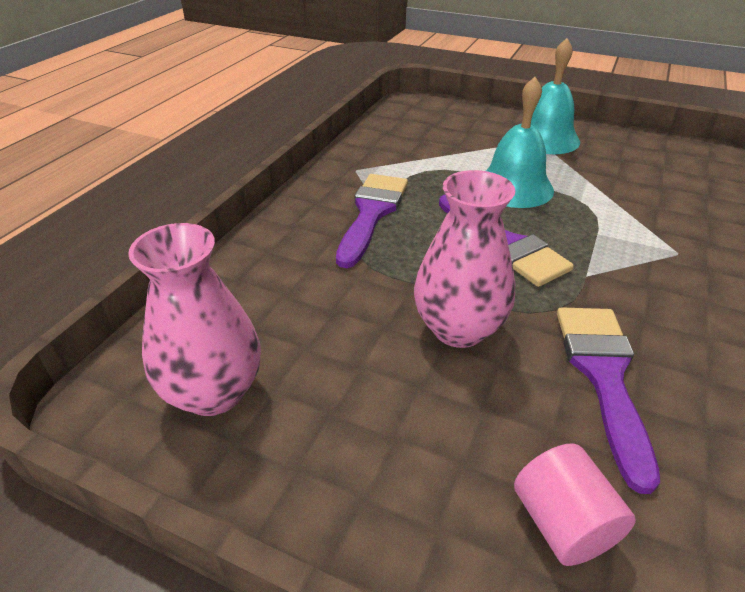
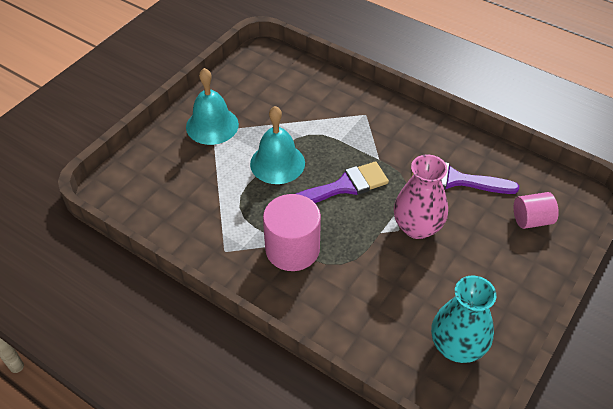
camera: 80 degrees left, 10 degrees up
pink vase [128,223,261,416] -> turquoise vase [431,275,496,363]
purple brush [336,174,408,268] -> pink cylinder [263,194,321,271]

